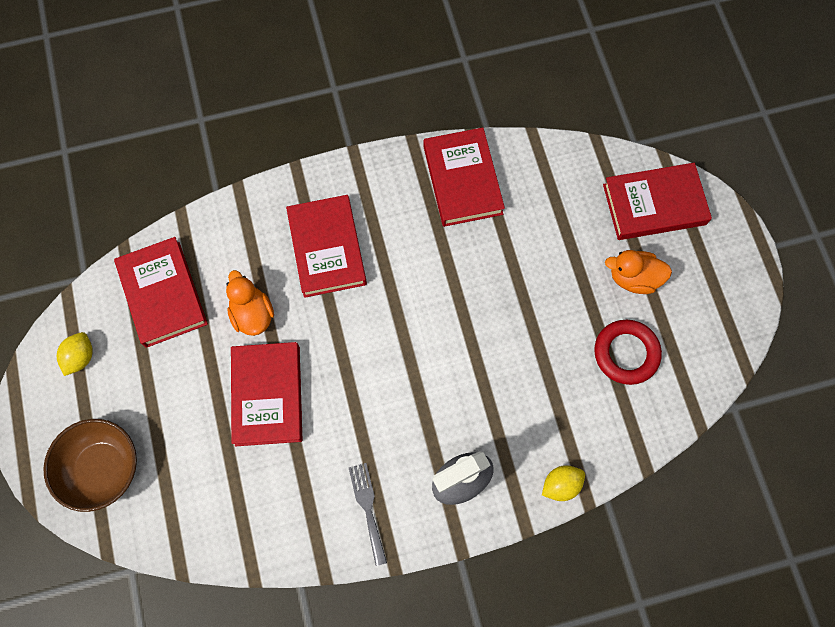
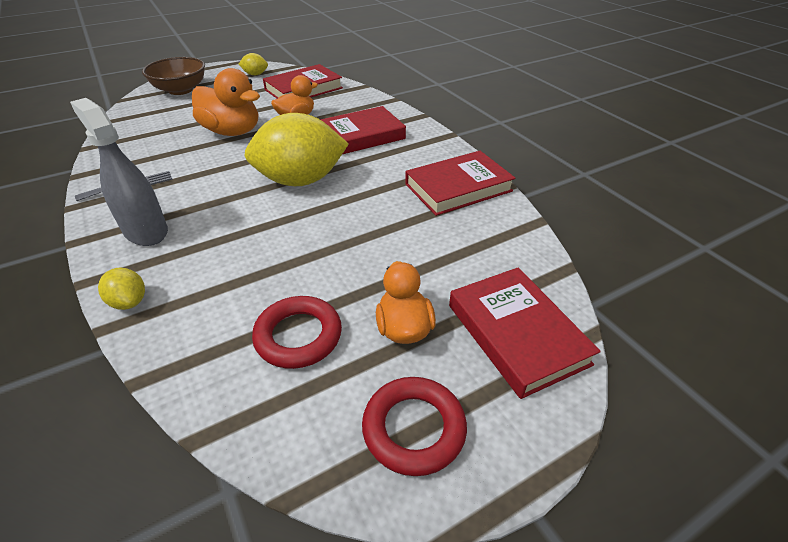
camera: 75 degrees right, 30 degrees down
red book [231,342,302,446] -> orange duck [192,68,260,136]
none -> yellow lemon [245,113,349,186]
none -> red ring [362,377,467,476]

